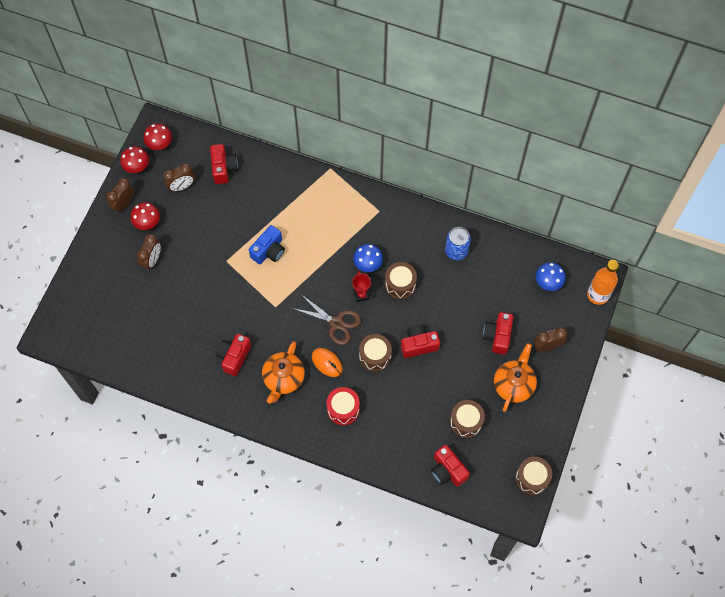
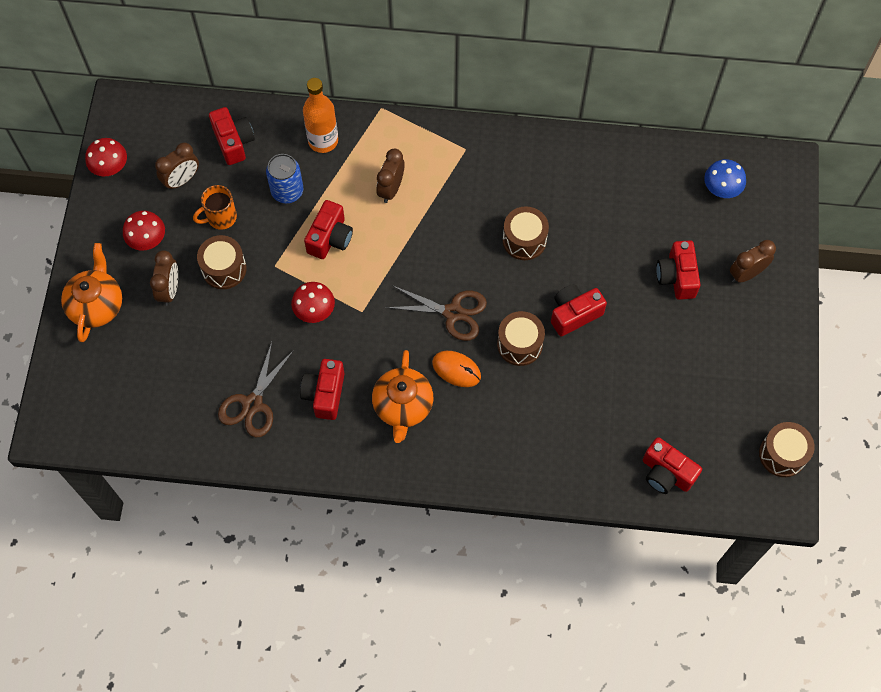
camera: 15 degrees left, 0 degrees up
brown clock [106,178,134,213] -> brown clock moved to [376,149,405,203]
red mushroom [144,123,172,150] -> red mushroom moved to [291,282,335,323]
blue camera [249,225,285,264] -> red camera [304,200,353,259]
red drum [327,387,360,425] -> none
red trophy [352,271,371,302] -> none
blue mushroom [353,244,383,272] -> none
blue can [445,227,471,260] -> blue can moved to [266,154,303,203]
brown drum [450,400,485,438] -> brown drum moved to [197,235,247,289]
orange teapot [494,343,537,412] -> orange teapot moved to [61,243,122,342]
orange bottle [587,260,619,305] -> orange bottle moved to [303,78,338,153]
none -> orange mug [193,185,237,230]
none -> brown scissors [218,342,294,437]

